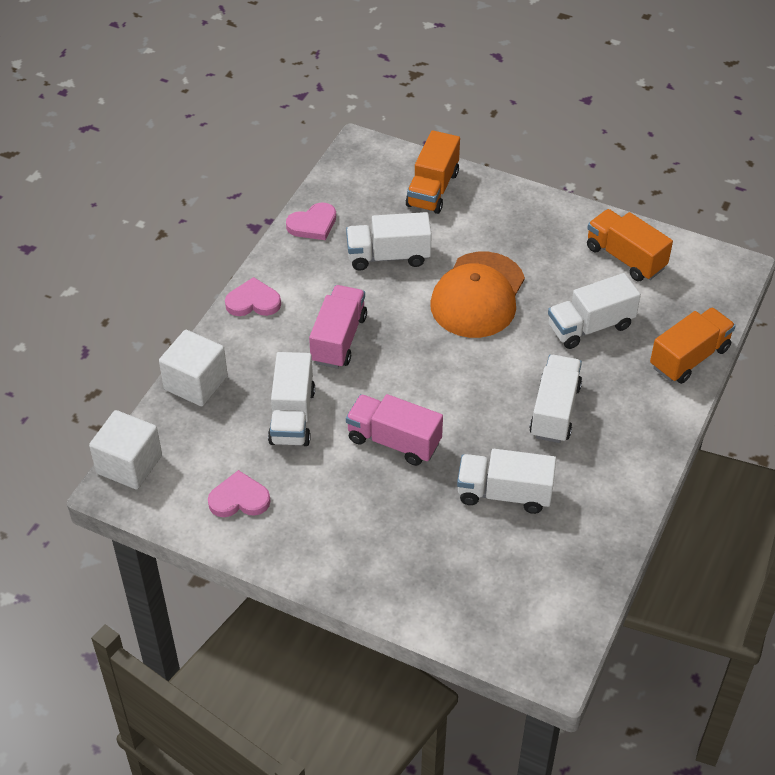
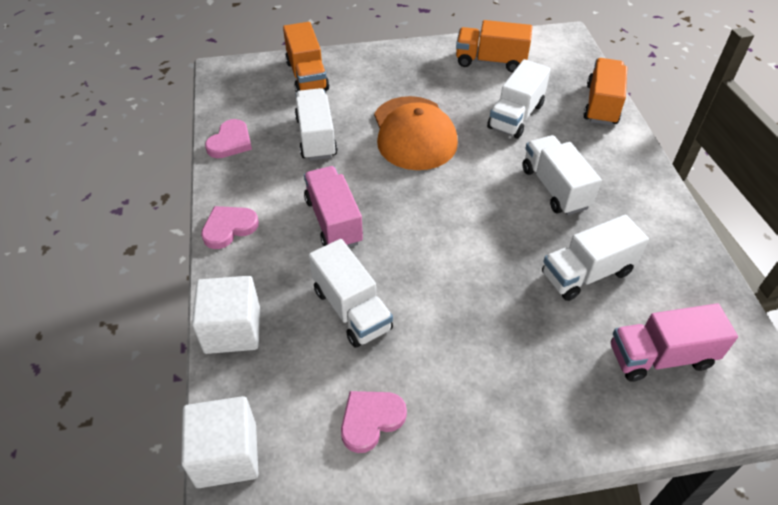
camera: 35 degrees left, 0 degrees up
white truck [346,212,432,271] -> white truck turned 120 degrees clockwise [295,88,338,161]
pink truck [346,394,443,466] -> pink truck moved to [611,304,738,382]

